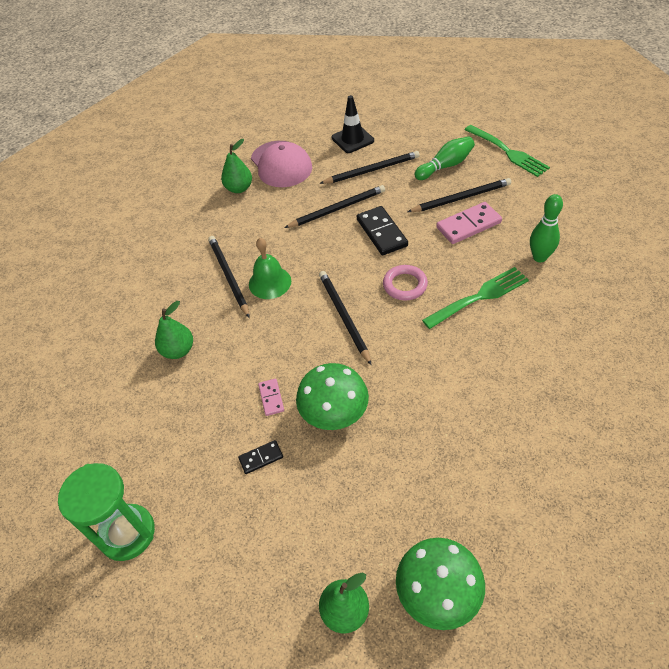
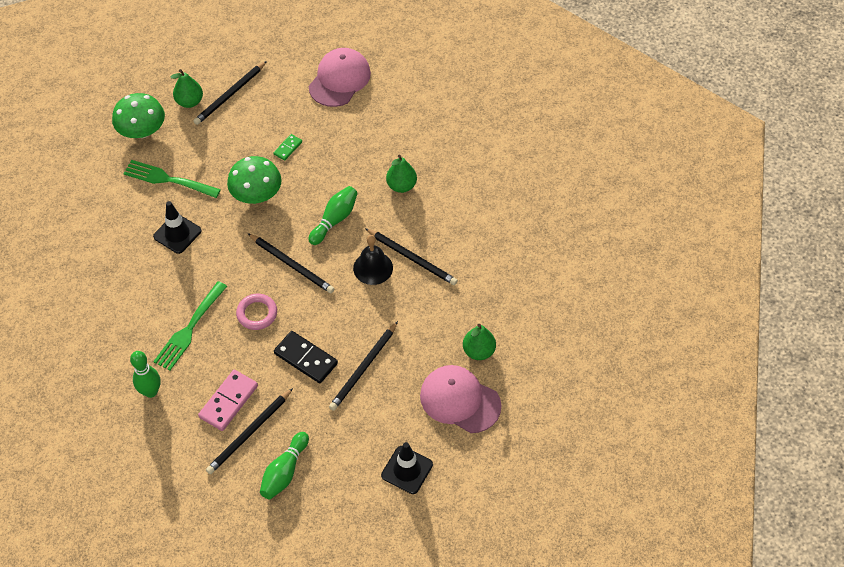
camera: 145 degrees right, 5 degrees up
green hourglass [58,463,155,561] -> pink cap [309,48,371,107]
black domino [238,440,283,474] -> green domino [274,134,302,161]
green bell [249,238,291,299] -> black bell [353,235,393,285]
pink domino [258,379,284,416] -> none
black pencil [319,151,420,184] -> black pencil moved to [193,61,267,125]
green fork [464,125,550,177] -> green fork moved to [123,160,221,198]
none -> black traffic cone [153,201,201,254]
none -> green bowling pin [308,186,358,245]

